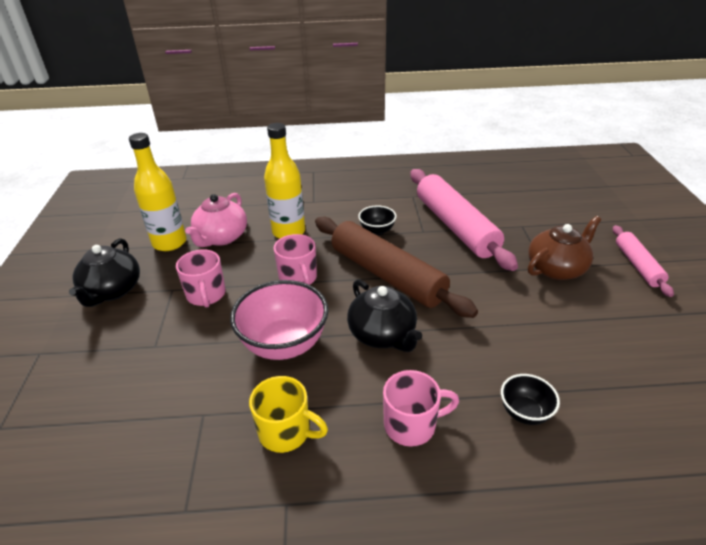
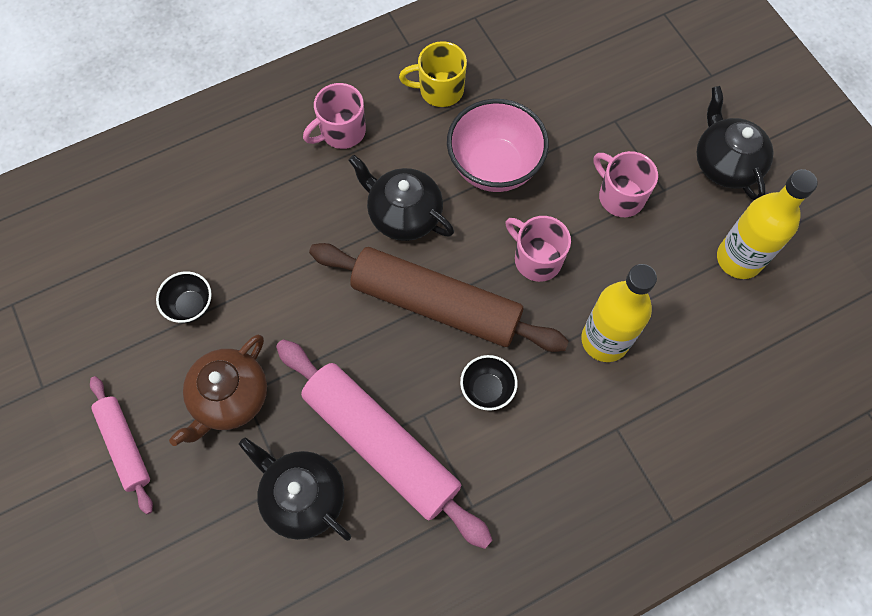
camera: 155 degrees right, 30 degrees up
pink teapot [185,193,247,247] -> none
black bowl [501,374,560,425] -> black bowl moved to [156,271,212,323]
none -> black teapot [239,437,351,541]

